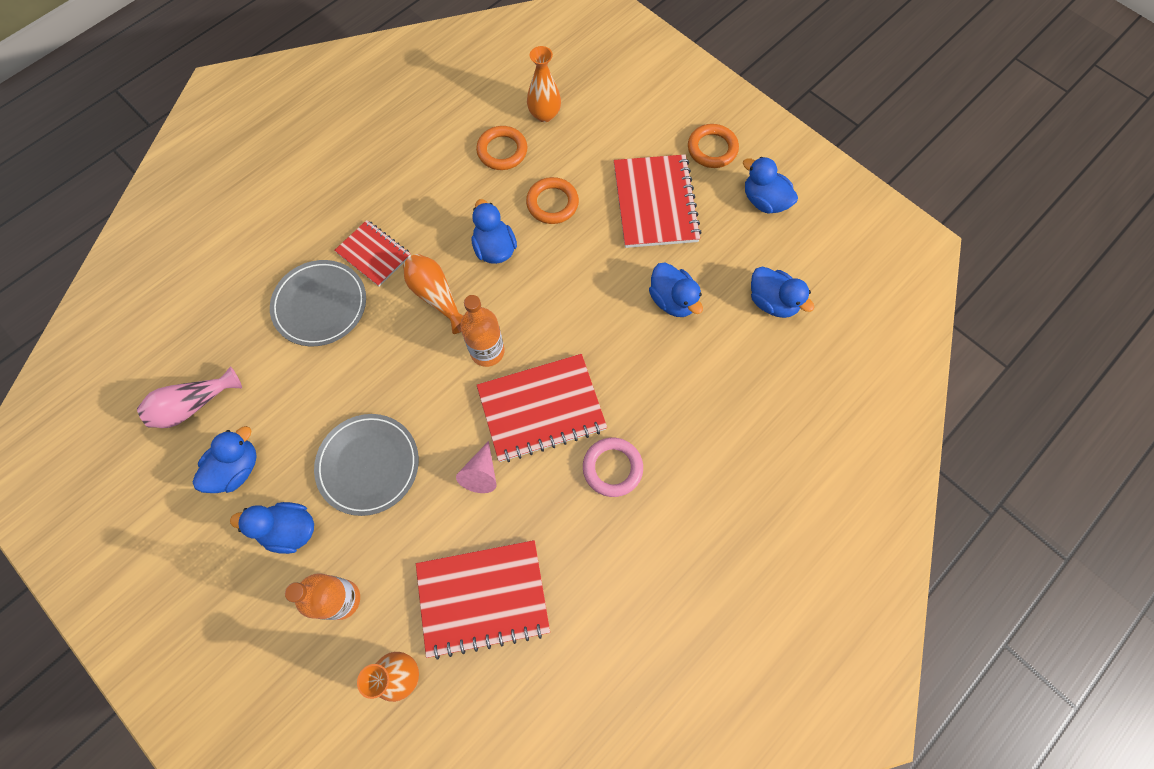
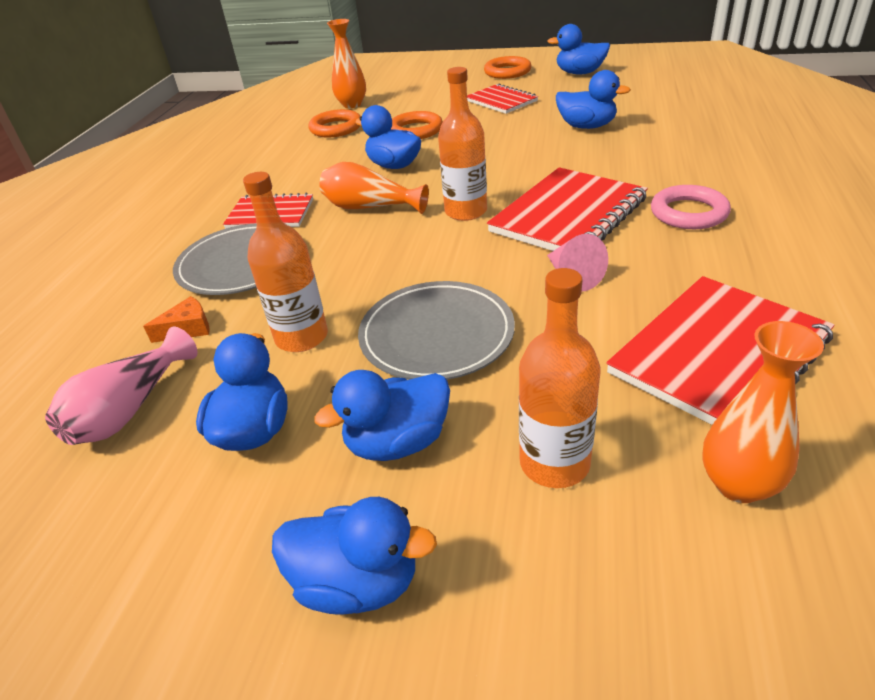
camera: 30 degrees left, 30 degrees down
red notebook [614,155,702,248] -> red notebook [467,83,538,114], size x0.60
blue duck [751,267,814,318] -> blue duck moved to [272,497,437,615]
none -> orange cheese [143,296,210,343]
none -> orange bottle [243,172,328,352]

